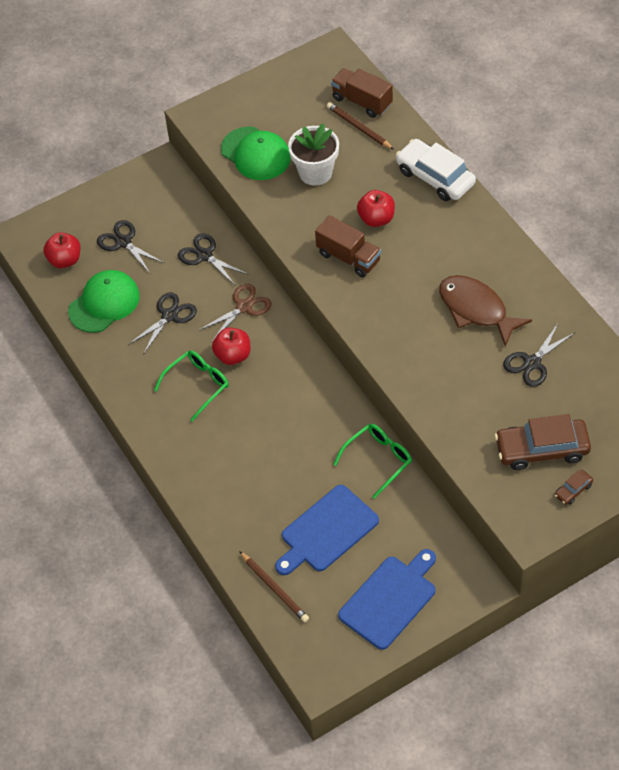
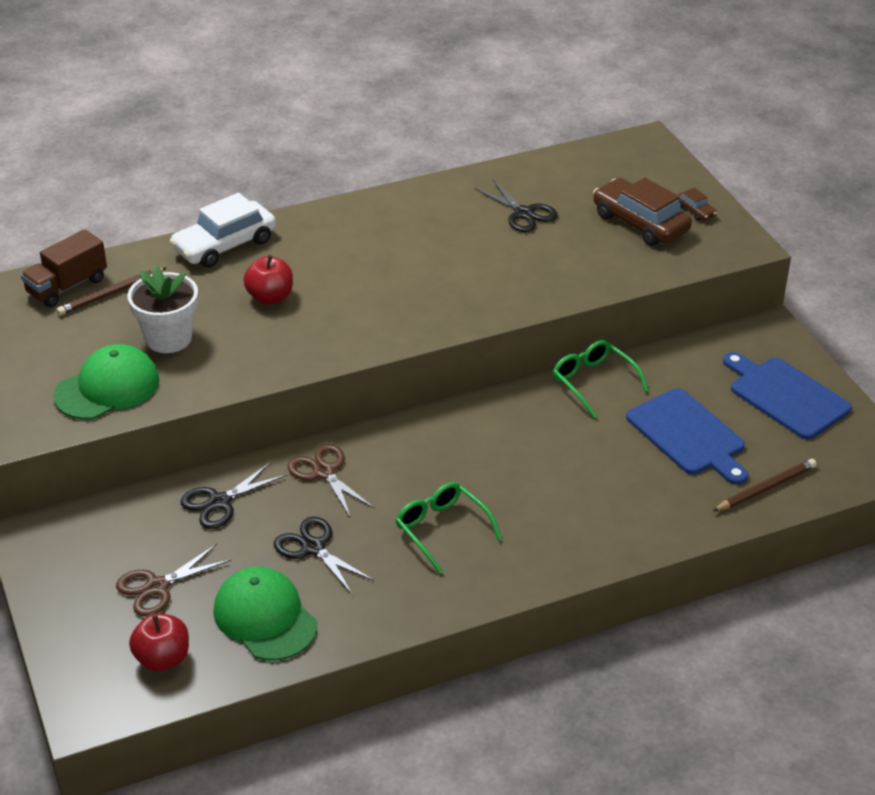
camera: 85 degrees left, 15 degrees down
black scissors [97,220,164,273] -> brown scissors [116,544,232,617]
red apple [212,327,250,365] -> none
brown truck [315,215,381,277] -> none
brown fish [439,275,532,347] -> none
brown car [495,414,591,470] -> brown car turned 135 degrees clockwise [593,178,692,246]

